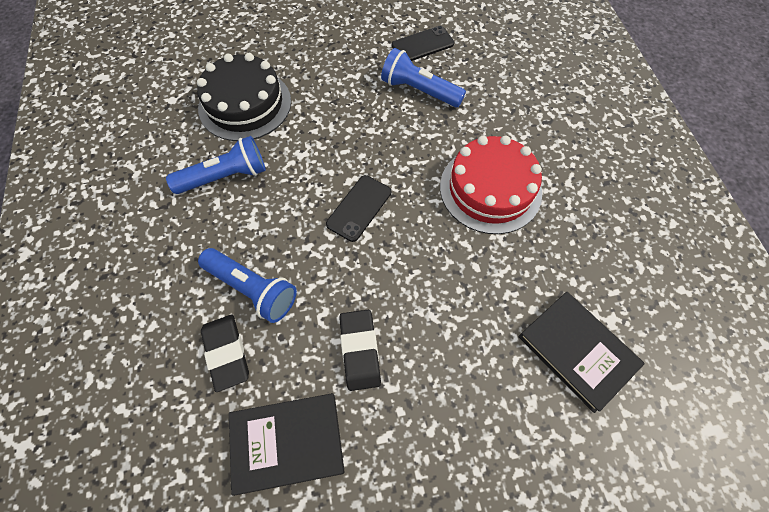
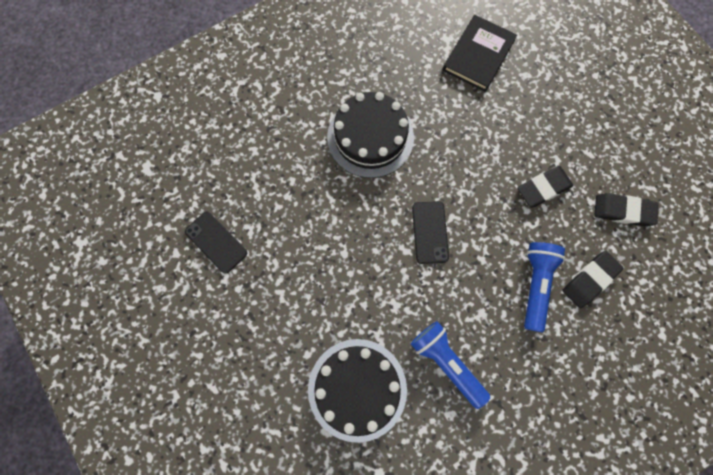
camera: 110 degrees left, 10 degrees up
black book [229,393,345,496] -> black eraser [595,193,658,226]
black phone [326,175,391,242] -> black phone turned 75 degrees clockwise [412,201,449,264]
blue flashlight [381,48,466,107] -> none
red cake [440,136,542,234] -> black cake [327,92,414,178]

